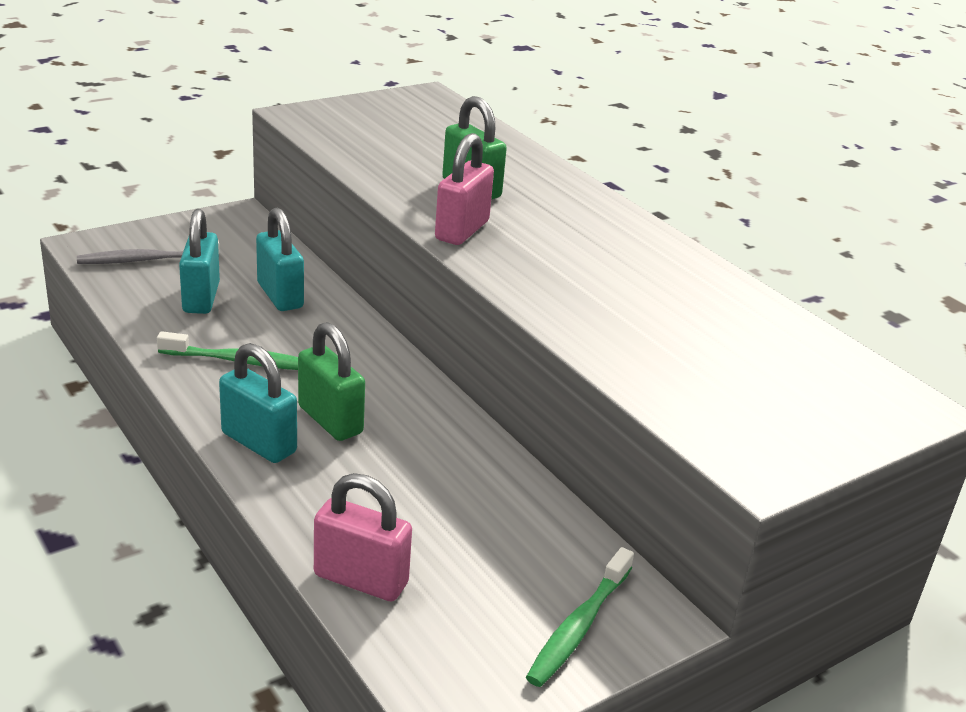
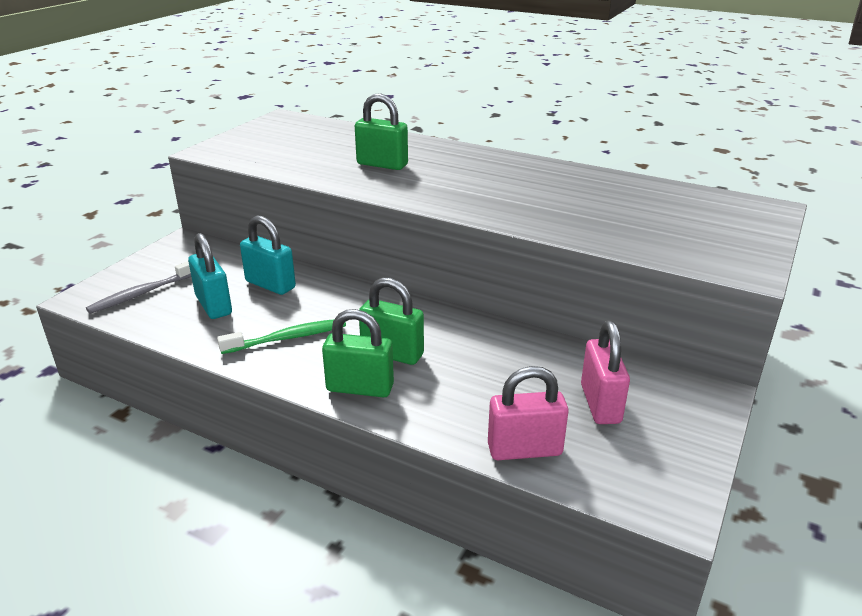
camera: 25 degrees left, 0 degrees up
turquoise padlock [219,343,297,463] -> green padlock [322,309,394,397]
pink padlock [435,133,494,245] -> pink padlock moved to [581,321,630,424]
green toothbrush [526,547,634,687] -> none

